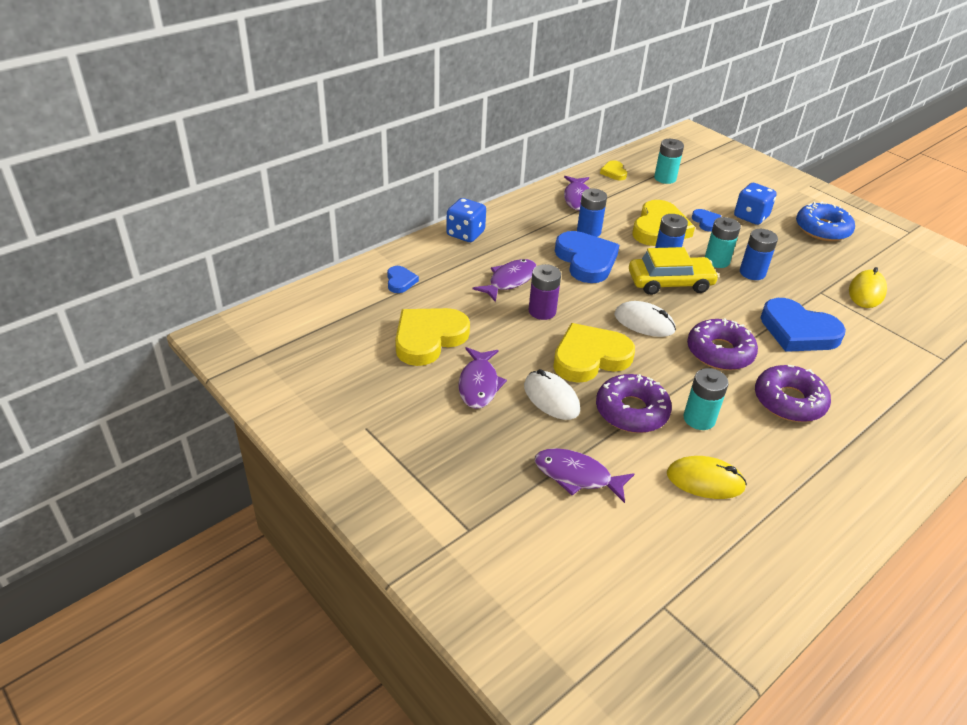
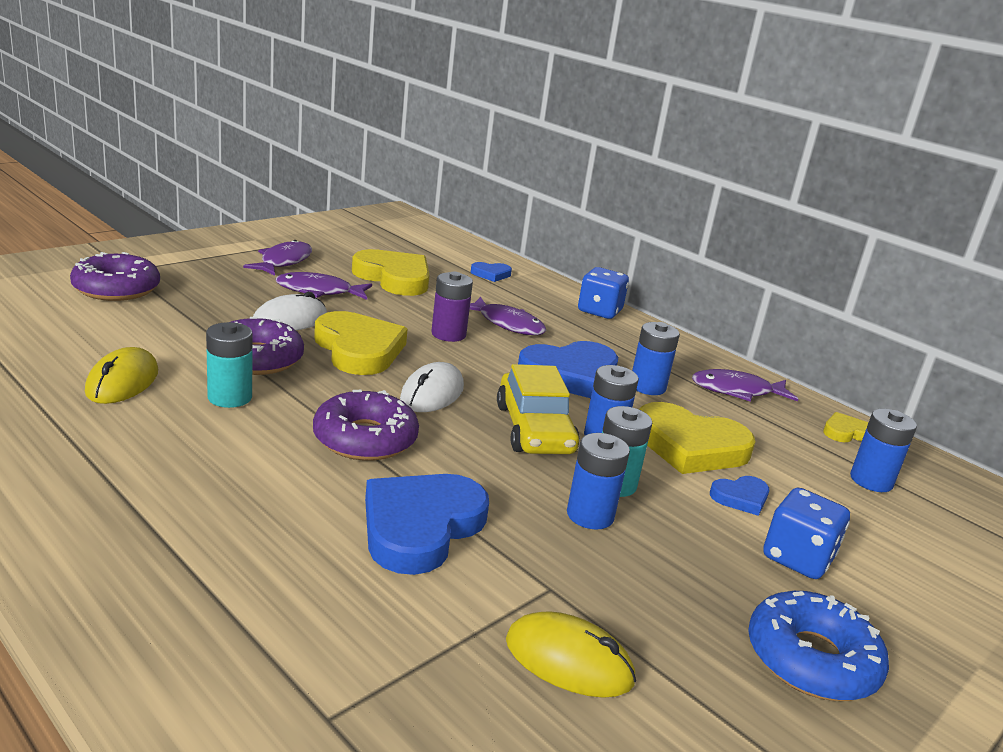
camera: 85 degrees right, 15 degrees down
purple fish [535,448,634,503] -> purple fish moved to [243,240,312,276]
turquoise battery [654,139,684,184] -> blue battery [850,409,917,492]
purple donut [755,365,831,422] -> purple donut moved to [70,252,160,301]

